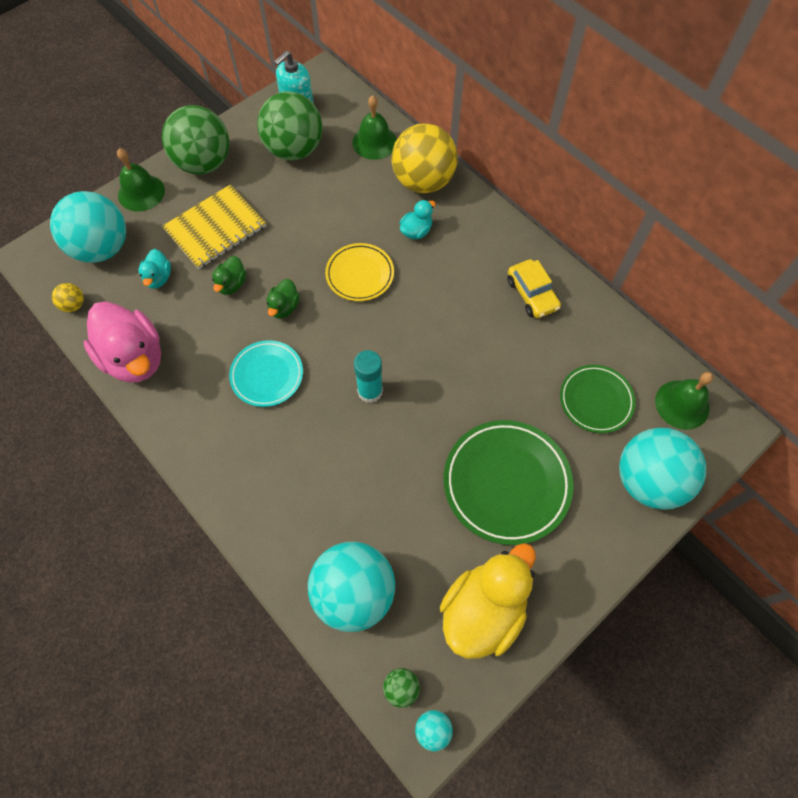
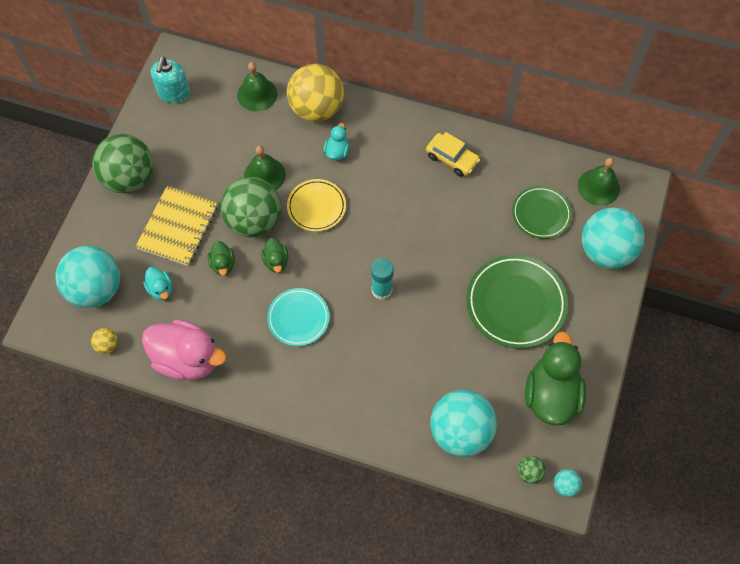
camera: 30 degrees left, 0 degrees up
green bell [117,148,165,211] -> green bell moved to [244,146,286,190]
green ball [257,92,322,161] -> green ball moved to [220,177,281,237]
yellow duck [440,543,536,659] -> green duck [525,331,586,426]

